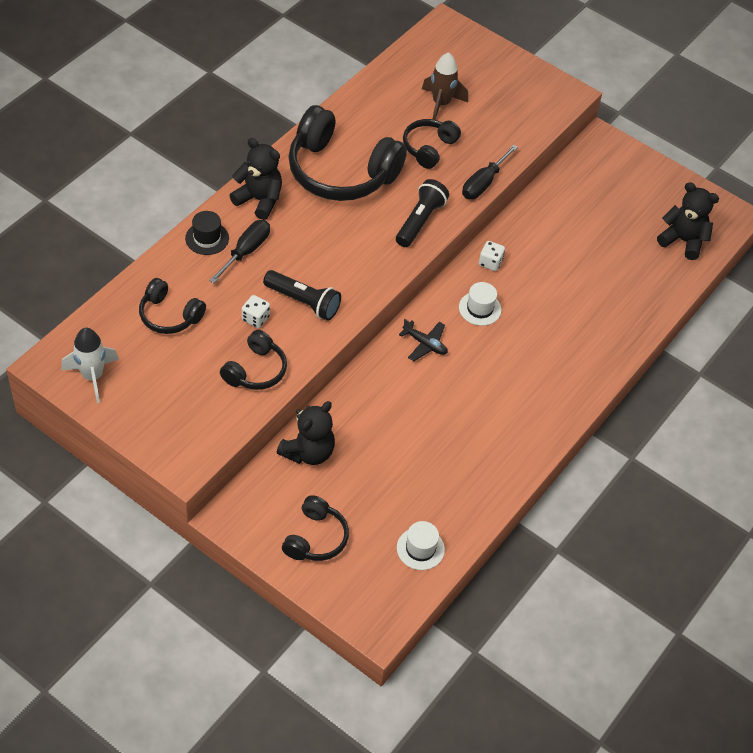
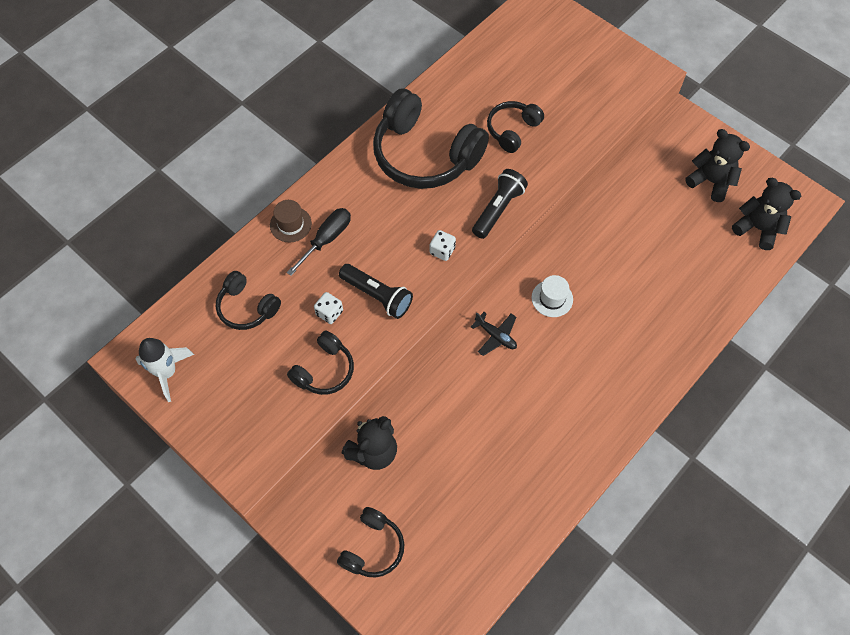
camera: 10 degrees right, 10 degrees up
black hat [185,211,229,255] -> brown hat [270,200,312,243]
black teddy bear [229,138,282,220] -> black teddy bear moved to [685,129,750,202]
white hat [397,521,445,570] -> none
brown rocket [422,52,468,120] -> none
black screwdriver [462,144,518,199] -> none
white dice [479,241,505,271] -> white dice moved to [430,230,456,261]

